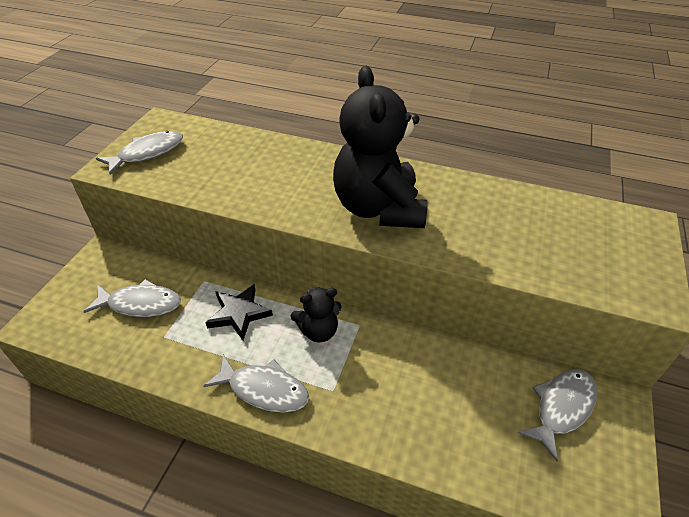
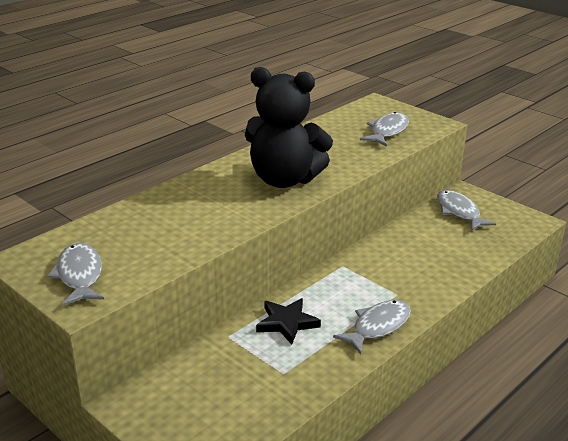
camera: 65 degrees left, 15 degrees down
grey fish [84,279,181,317] -> grey fish moved to [360,112,409,146]
black teddy bear [291,287,342,342] -> none

